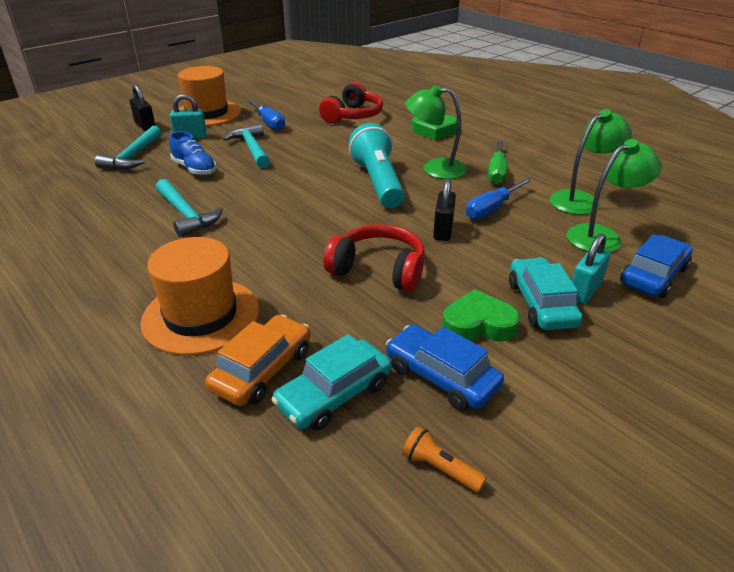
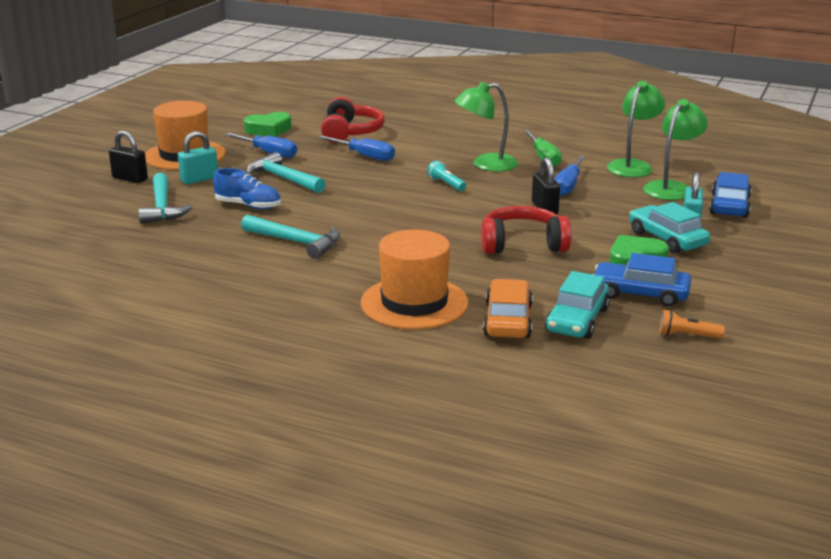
camera: 25 degrees left, 10 degrees down
turquoise flashlight [349,123,405,208] -> turquoise flashlight [427,160,466,191], size x0.42
green heart [412,115,457,140] -> green heart moved to [244,112,292,137]
none -> blue screwdriver [317,136,395,161]

